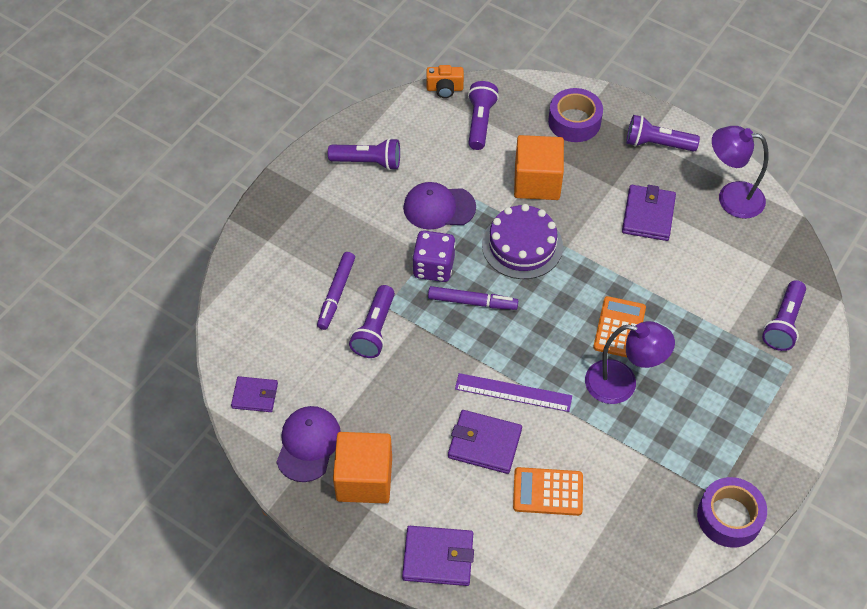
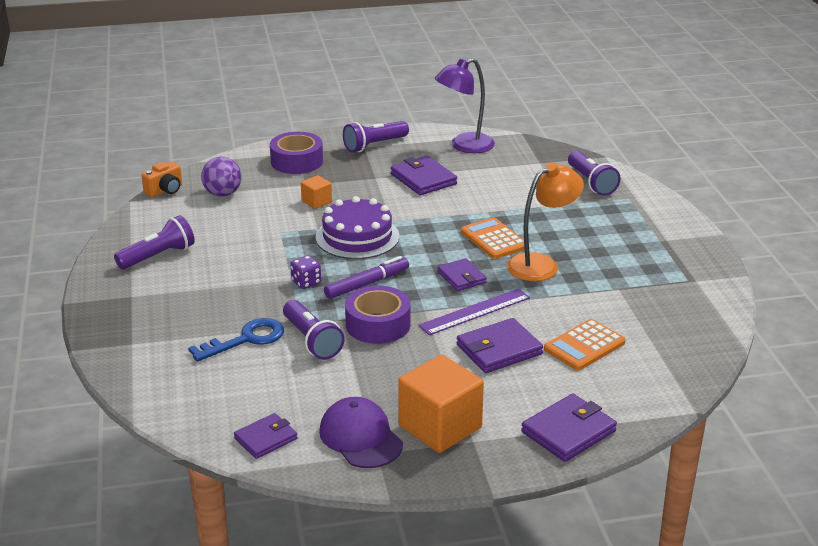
camera: 45 degrees left, 25 degrees down
purple marker [317,252,355,330] -> blue key [188,318,284,362]
purple cap [403,182,476,230] -> none
purple dice [412,231,455,282] -> purple dice [290,255,321,289], size x0.59
purple flashlight [468,81,499,150] -> purple ball [201,157,242,197]
orange cube [514,135,564,200] -> orange cube [301,175,332,209], size x0.49
purple lamp [585,321,675,404] -> orange lamp [507,163,584,281]
purple tape [697,477,767,548] -> purple tape moved to [345,286,411,344]
none -> purple wallet [437,258,487,291]

